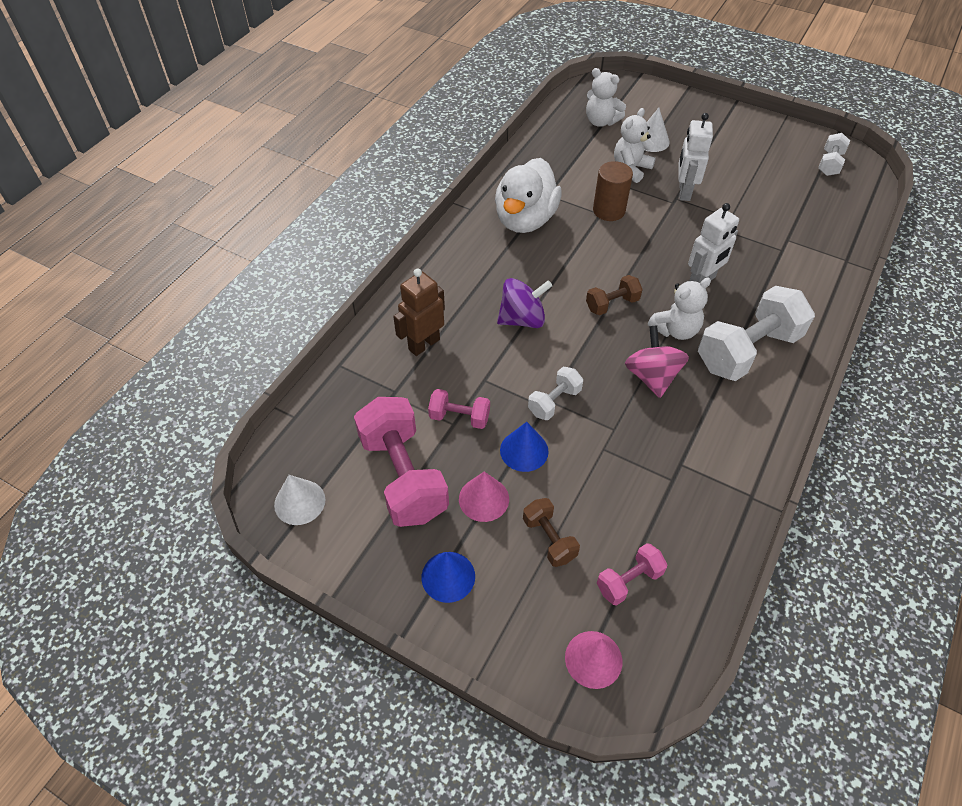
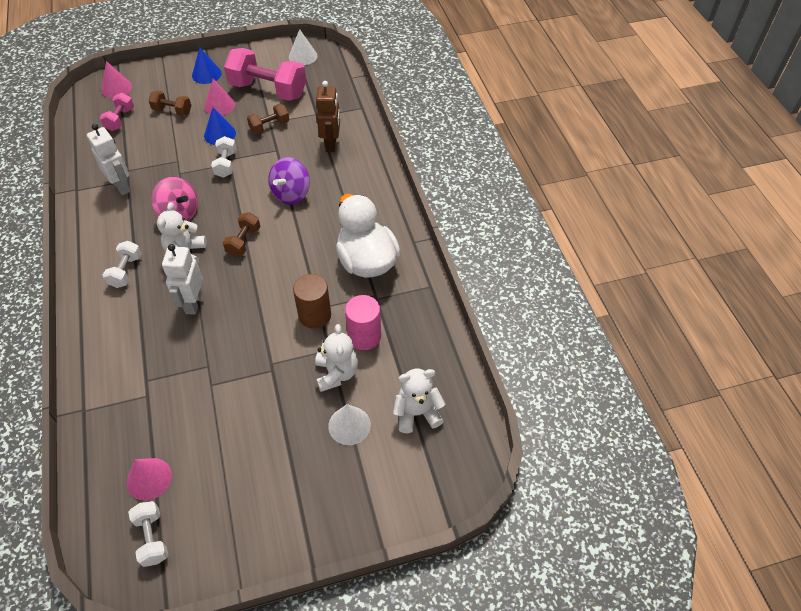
camera: 135 degrees right, 0 degrees up
pink dumbbell [428,389,490,429] -> brown dumbbell [247,104,289,134]
white robot [678,113,713,201] -> white robot moved to [87,124,131,195]
white dumbbell [698,286,815,381] -> white dumbbell [103,241,142,288], size x0.50
none -> pink cone [127,458,172,501]
none -> pink cylinder [345,295,381,350]

